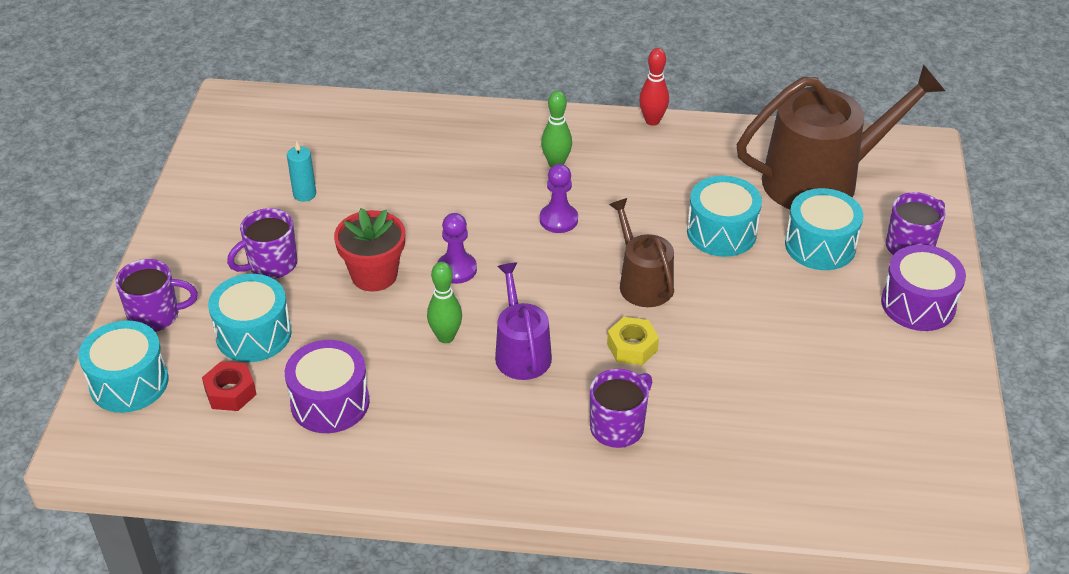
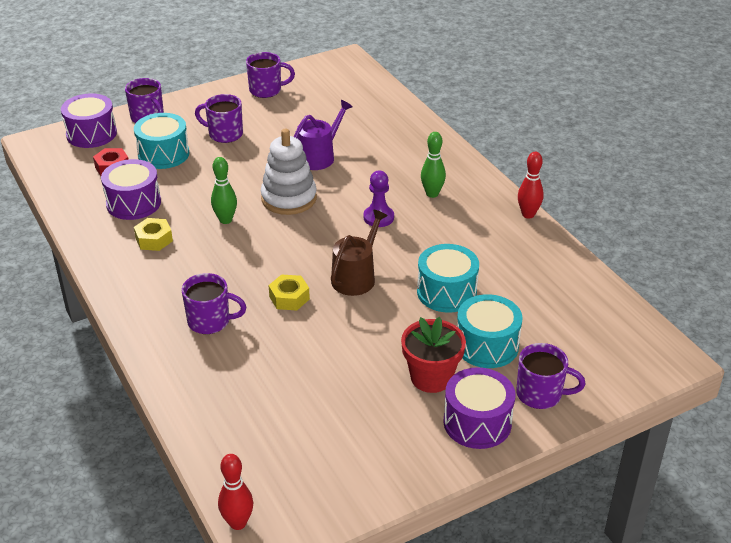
camera: 55 degrees right, 5 degrees down
turquoise drum [78,320,169,413] -> purple drum [61,93,117,148]
turquoise candle [287,141,316,202] -> none
red flower pot [334,208,405,292] -> red flower pot moved to [401,317,466,393]
purple pawn [437,213,477,284] -> white stacking toy [261,129,317,215]
purple watering can [495,263,552,380] -> purple watering can moved to [294,100,353,170]
brown watering can [737,64,945,209] -> none
none -> yellow nut [134,218,173,251]
none -> red bowling pin [218,454,253,530]
none -> purple mug [246,52,295,98]

